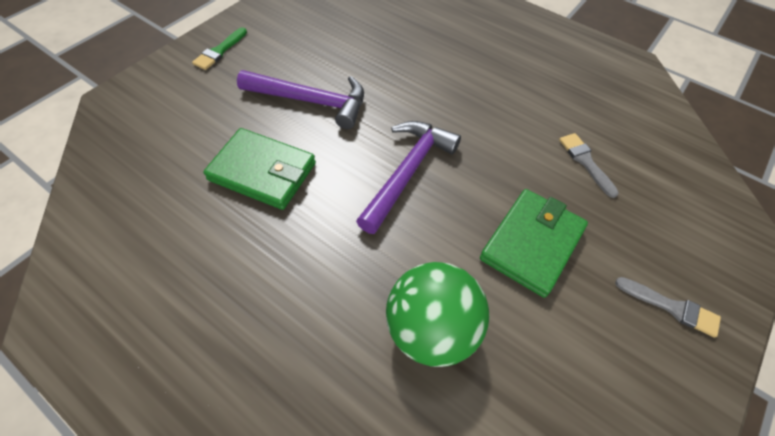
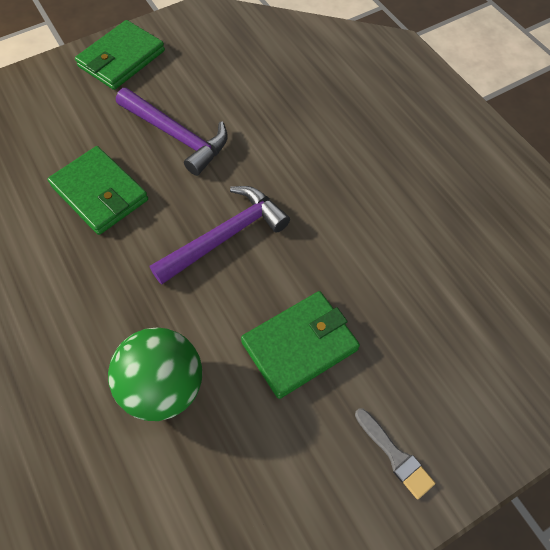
camera: 25 degrees right, 5 degrees up
green brush [192,27,247,70] -> green wallet [75,20,165,90]
grey brush [559,133,619,198] -> none

